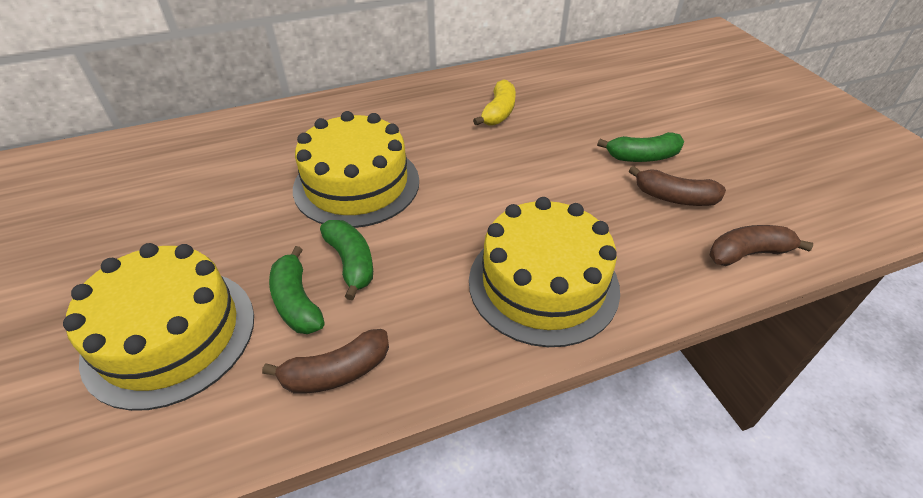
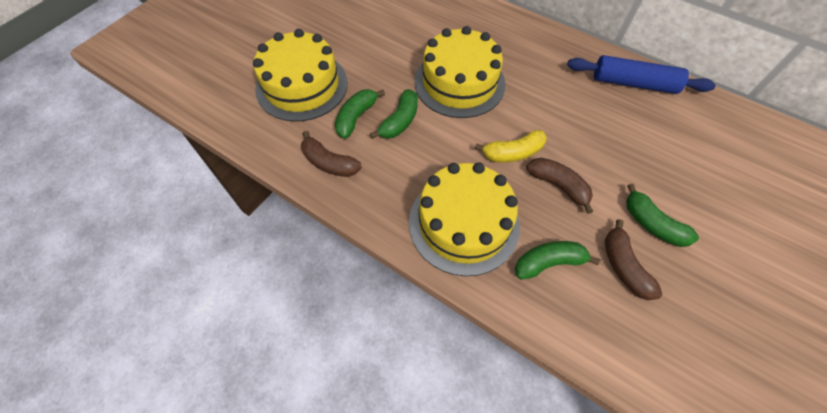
camera: 55 degrees right, 15 degrees up
yellow banana [473,79,516,126] -> yellow banana moved to [475,130,547,162]
brown banana [710,225,813,266] -> brown banana moved to [526,158,593,214]
none -> green banana [515,241,600,280]
none -> blue rolling pin [567,55,716,94]

